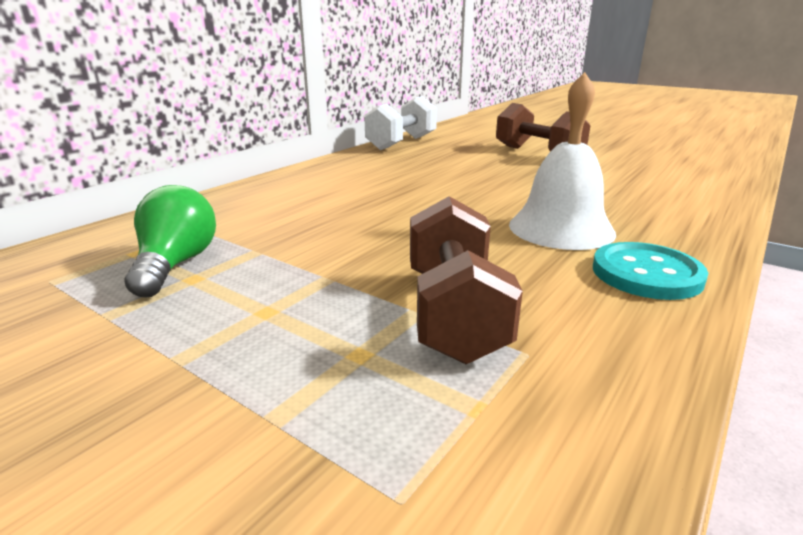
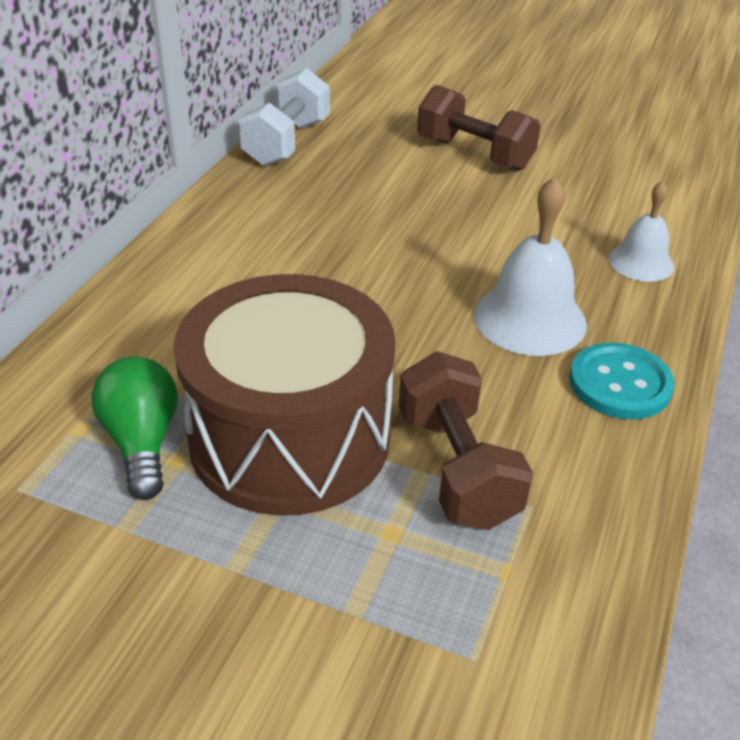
camera: 15 degrees left, 15 degrees up
none -> brown drum [173,274,395,516]
none -> white bell [609,181,674,282]

